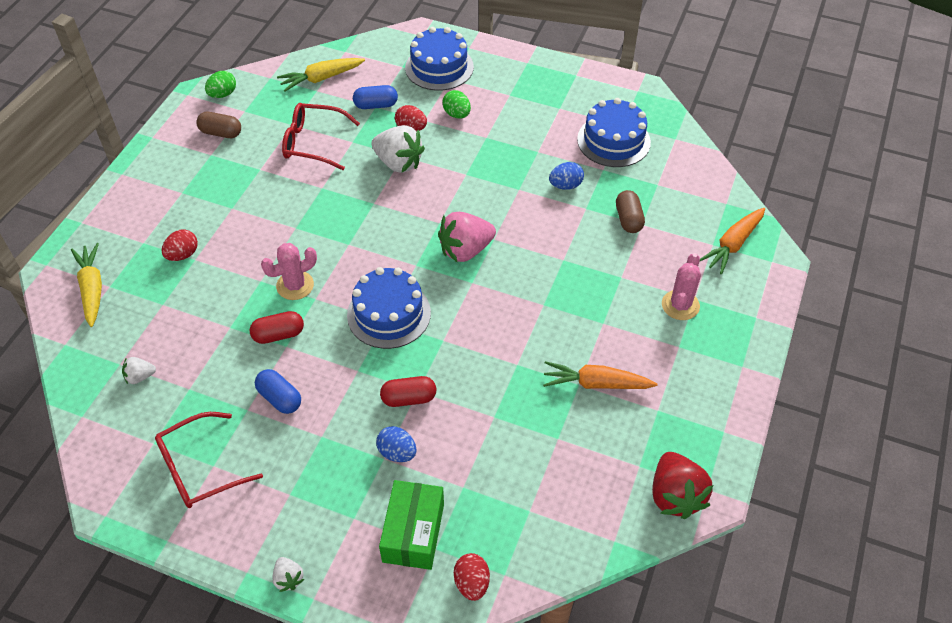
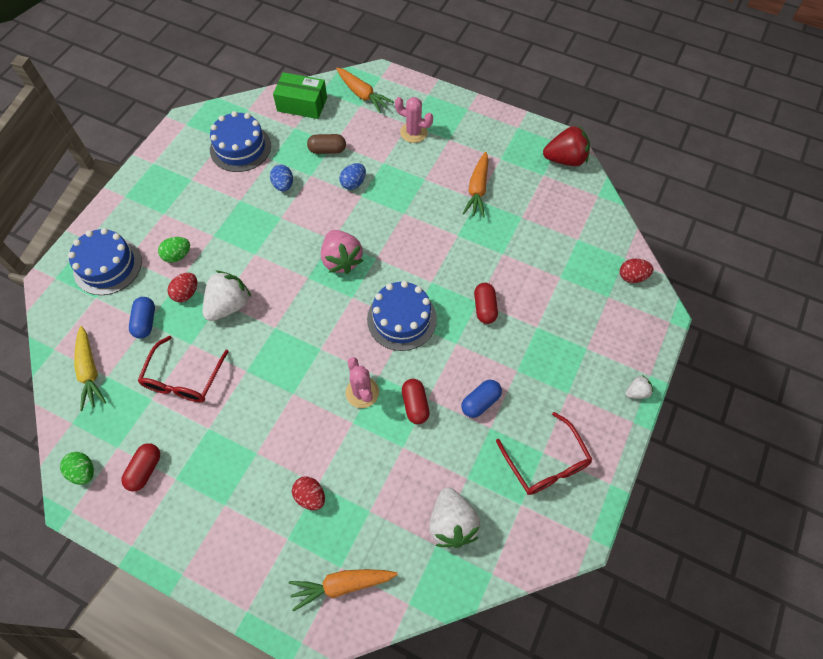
camera: 85 degrees left, 10 degrees up
yellow carrot [71,243,102,327] -> orange carrot [289,569,398,612]
white strawberry [122,357,156,384] -> white strawberry [429,487,481,548], size x2.01
brown capsule [197,112,241,138] -> red capsule [121,443,160,491]
blue egg [376,426,417,462] -> blue egg moved to [339,163,366,190]
green box [379,480,444,570] -> green box moved to [273,72,327,119]

